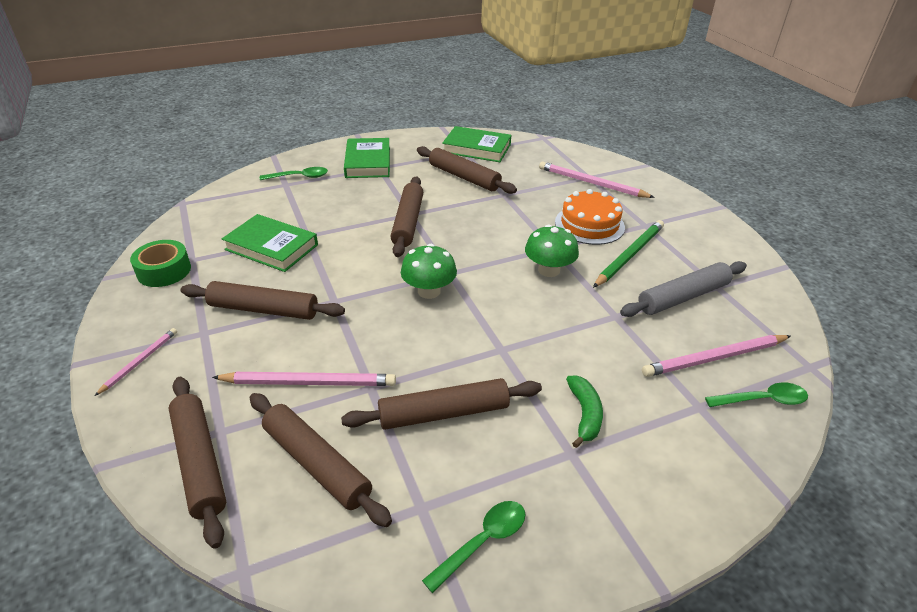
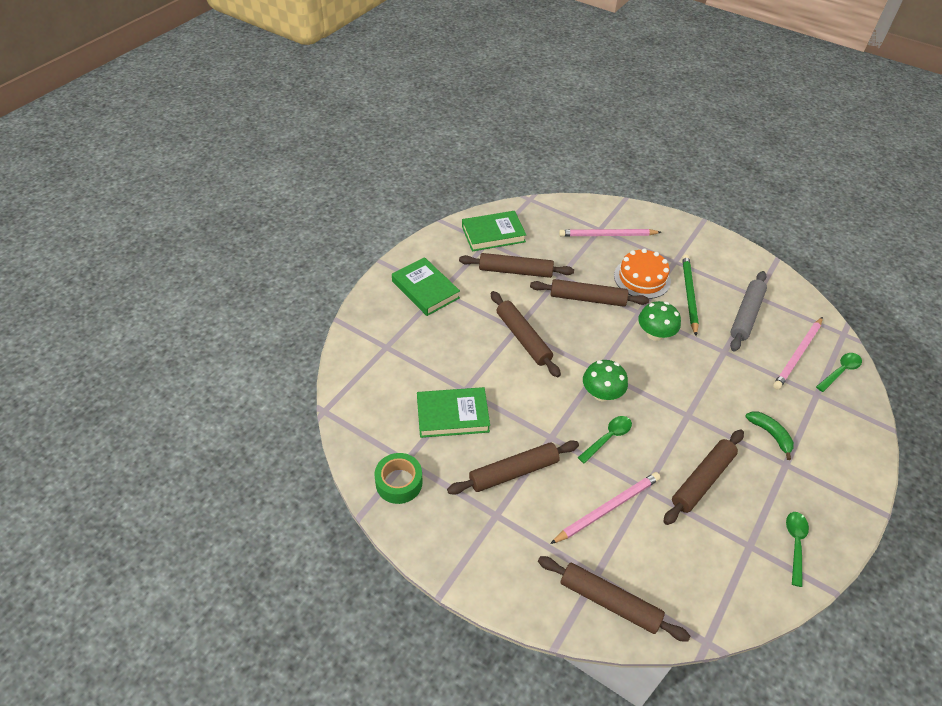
camera: 35 degrees left, 10 degrees up
pink pencil [95,328,177,396] -> none
brown rolling pin [250,393,392,527] -> brown rolling pin moved to [530,279,649,307]
green spoon [260,167,328,180] -> green spoon moved to [578,416,632,464]

